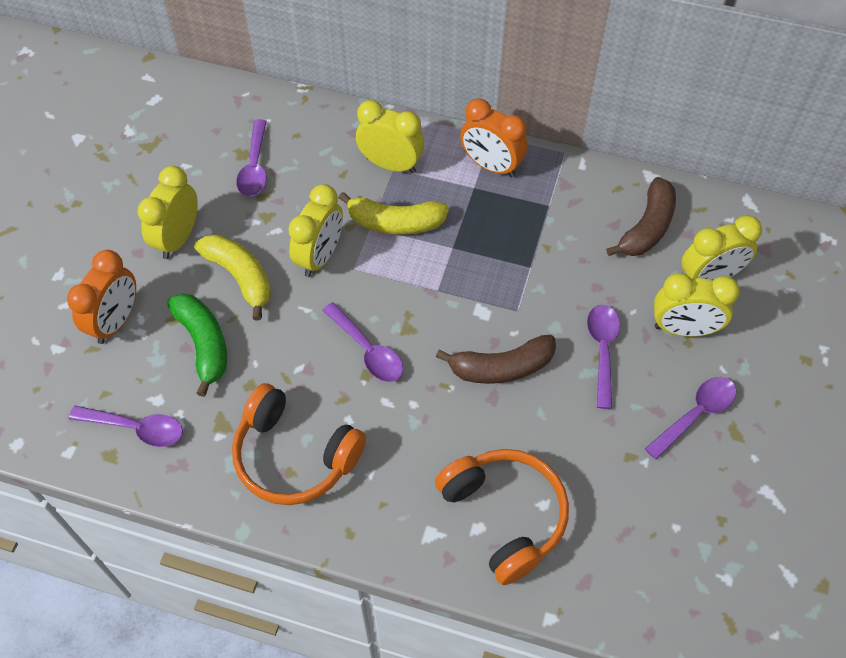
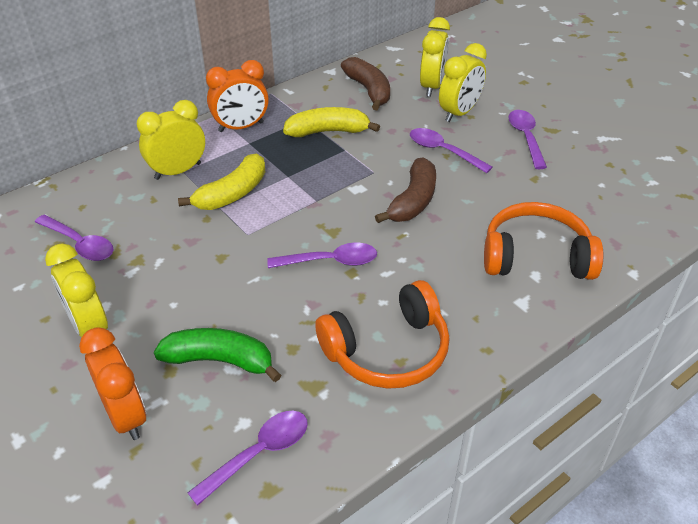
camera: 55 degrees left, 15 degrees down
yellow banana [194,234,271,321] -> yellow banana moved to [283,107,380,137]
yellow clock [288,184,343,277] -> none

